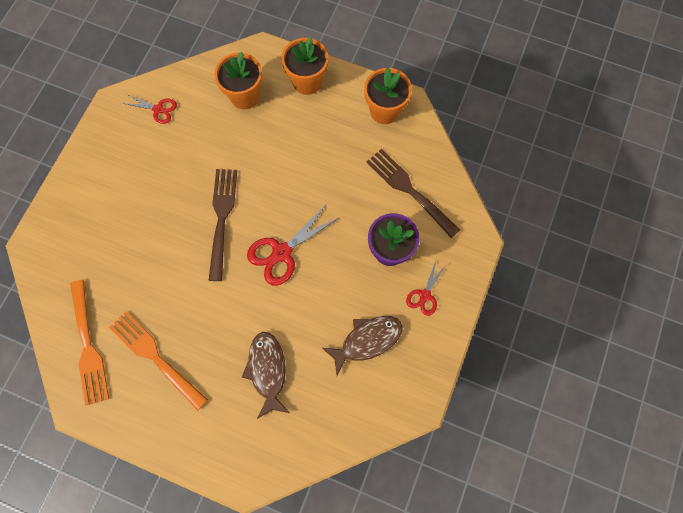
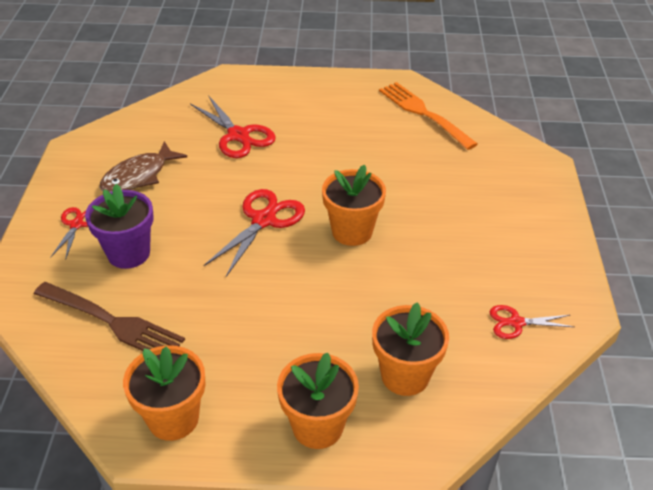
camera: 160 degrees right, 30 degrees down
orange fork [109,311,208,410] -> none
brown fork [209,169,237,281] -> orange flower pot [322,165,386,246]
brown fish [242,332,289,419] -> red scissors [190,95,276,158]

